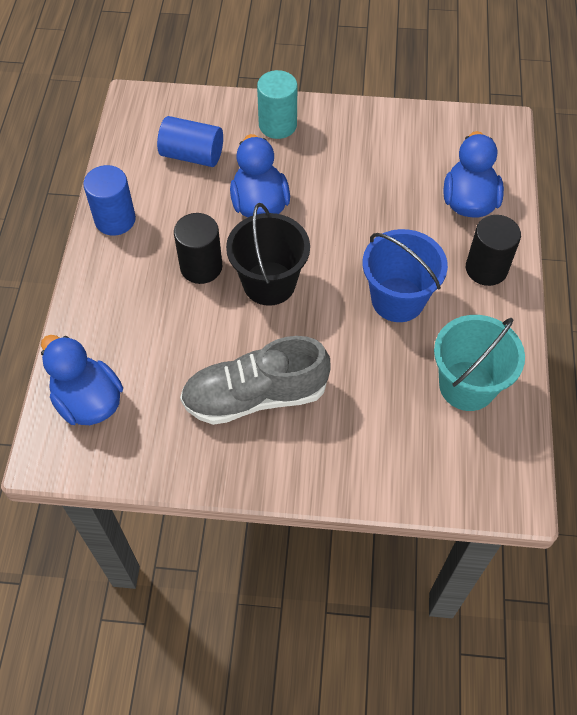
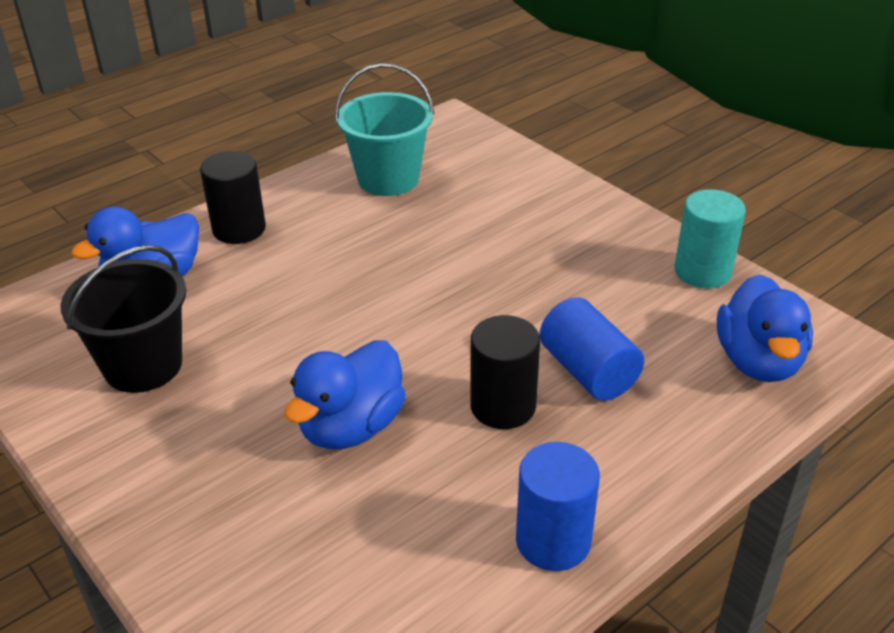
camera: 135 degrees left, 20 degrees down
blue cylinder [157,116,223,167] -> blue cylinder moved to [540,297,644,401]
grey shoe [180,336,330,425] -> none
black bucket [226,203,310,306] -> black bucket moved to [61,245,186,393]
turquoise cylinder [257,70,297,139] -> turquoise cylinder moved to [675,189,746,288]
blue bucket [363,229,448,322] -> none

